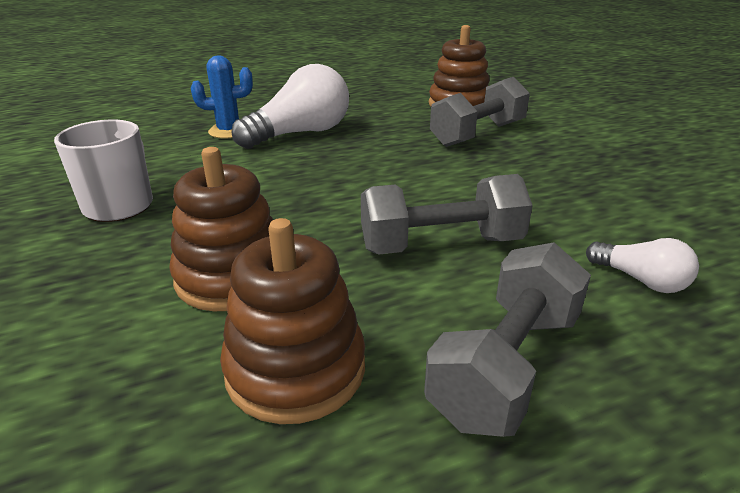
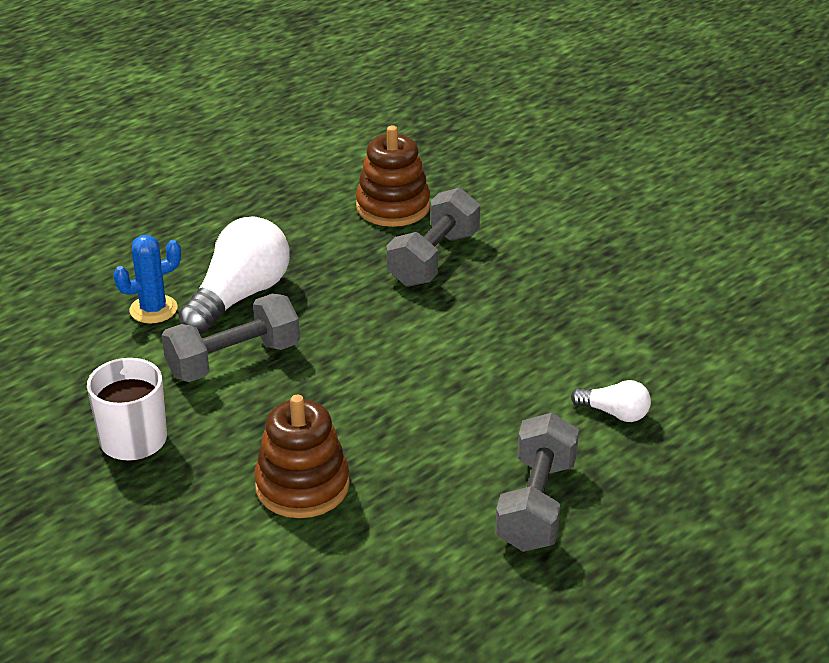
camera: 20 degrees left, 5 degrees up
brown stacking toy [220,218,365,424] -> none
grey dumbbell [361,174,533,254] -> grey dumbbell moved to [161,294,300,382]

